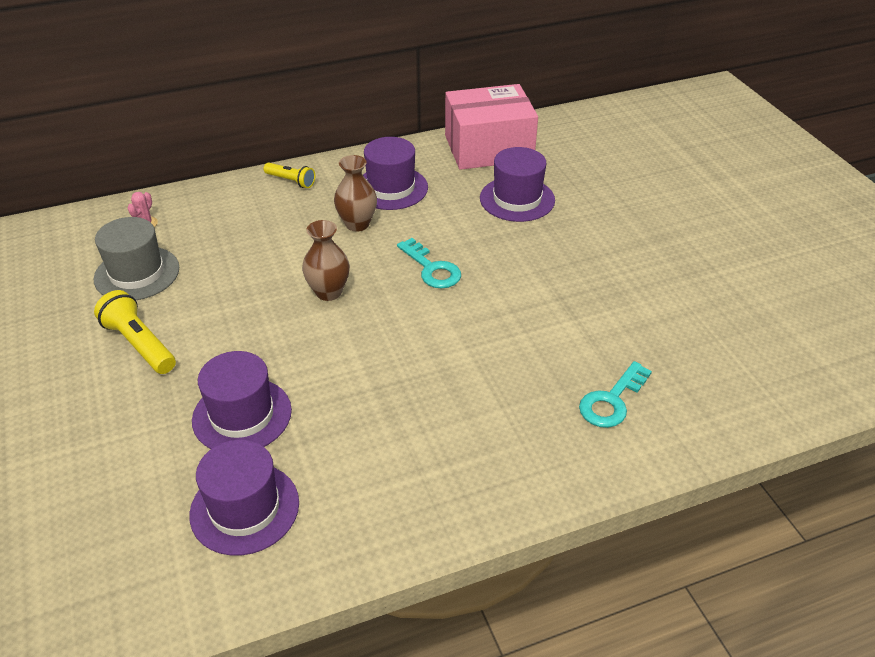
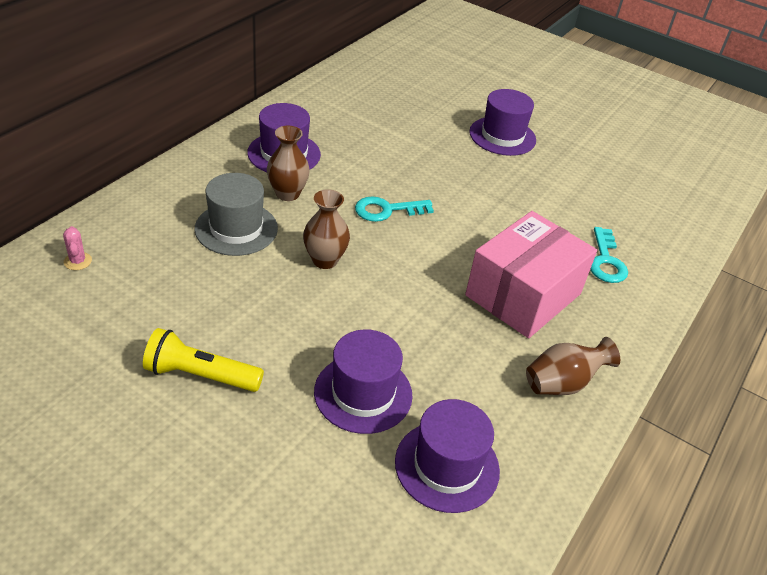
camera: 40 degrees left, 0 degrees up
grey hat [94,217,179,300] -> grey hat moved to [195,173,278,256]
yellow flashlight [264,162,315,188] -> none
turquoise key [397,238,461,289] -> turquoise key turned 150 degrees clockwise [355,196,434,222]
pink box [445,84,538,170] -> pink box moved to [465,211,597,338]
purple hat [480,147,555,222] -> purple hat moved to [469,89,536,156]
none -> brown vase [526,337,620,395]

